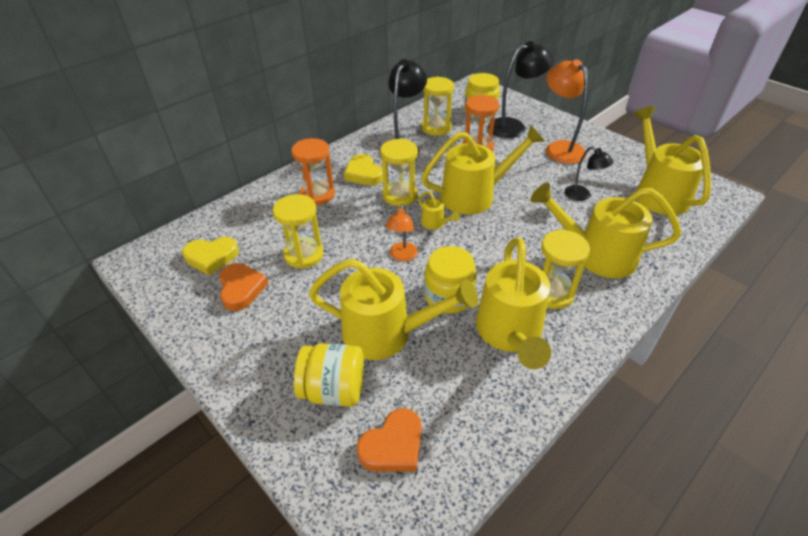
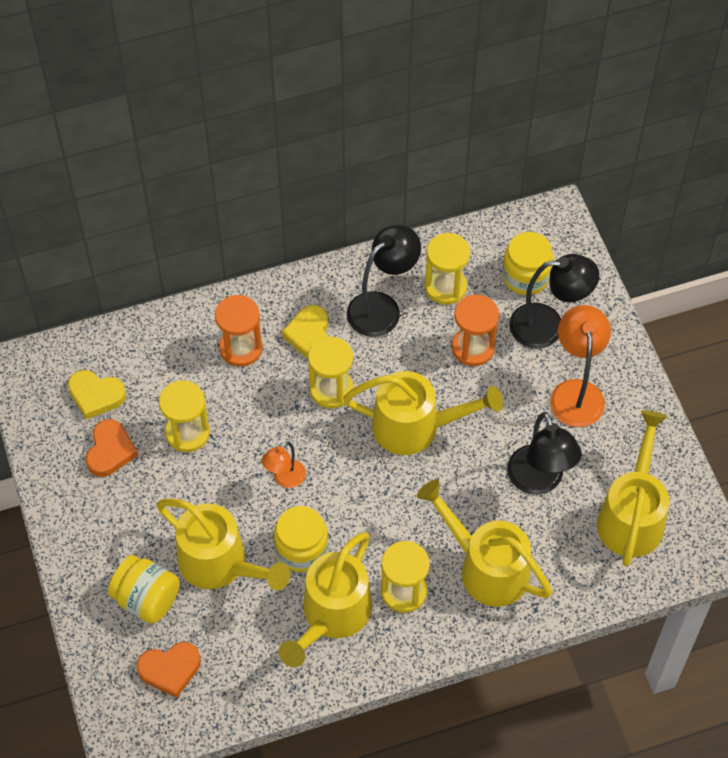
camera: 25 degrees right, 15 degrees up
yellow watering can [418,191,460,230] -> none
black lamp [565,146,613,201] -> black lamp [507,412,582,495], size x1.74

